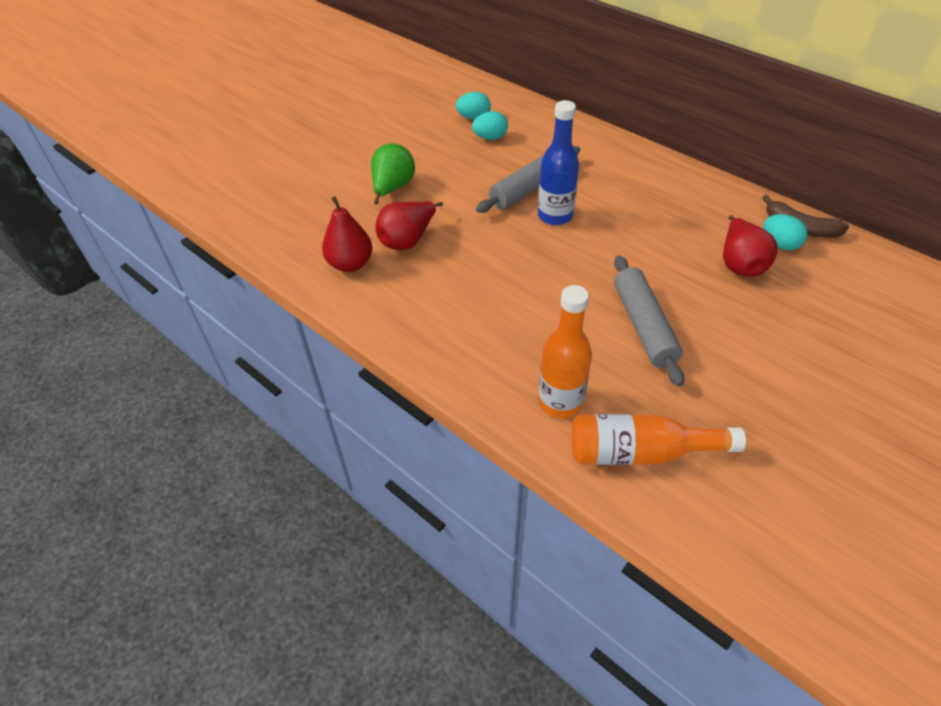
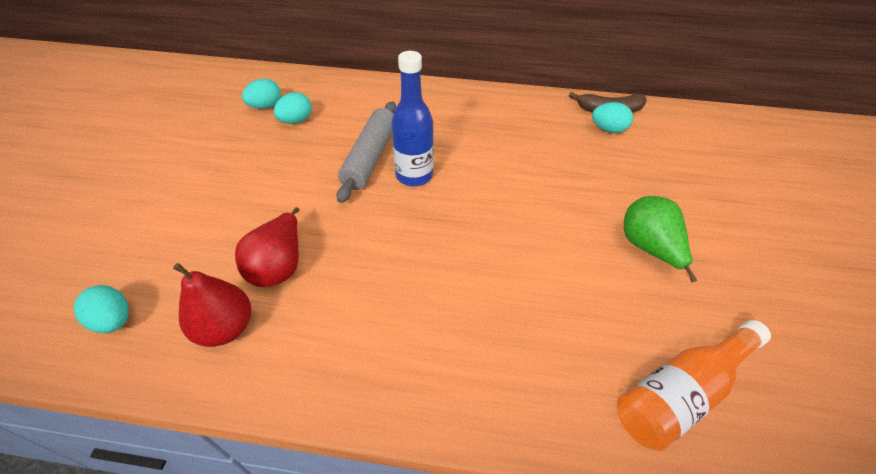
camera: 35 degrees left, 0 degrees up
green pear [371,144,415,204] -> green pear moved to [624,196,697,283]
orange bottle [538,285,592,419] -> none
grey rolling pin [614,255,684,387] -> none
red pear [723,215,777,277] -> none
none -> turquoise egg [74,285,129,333]

